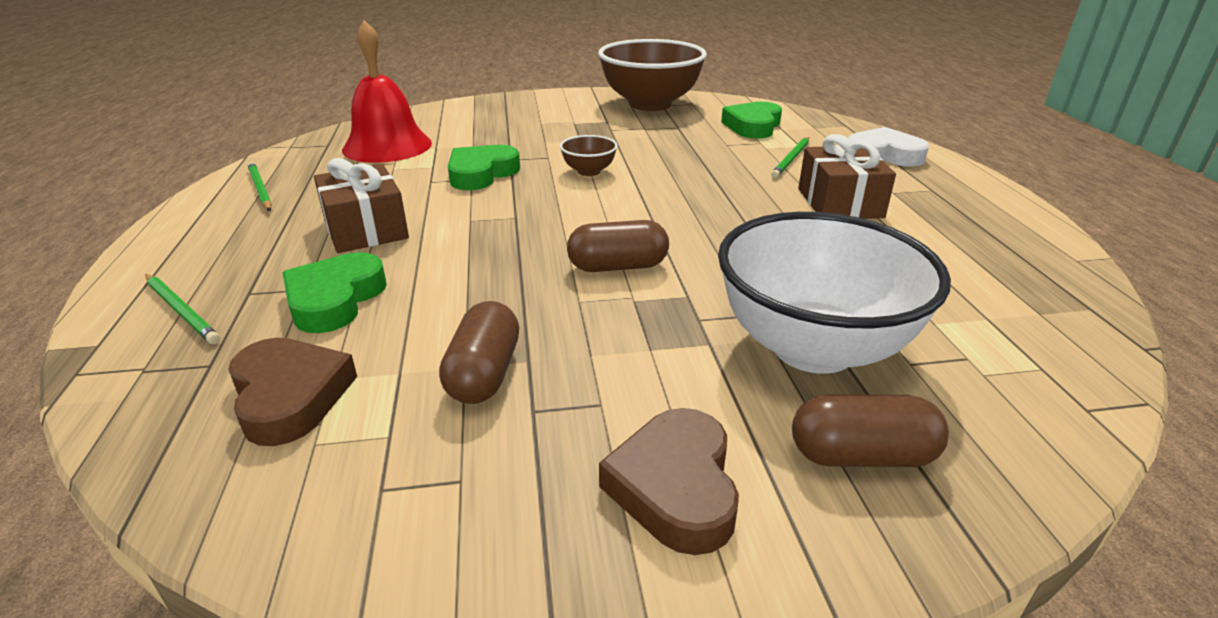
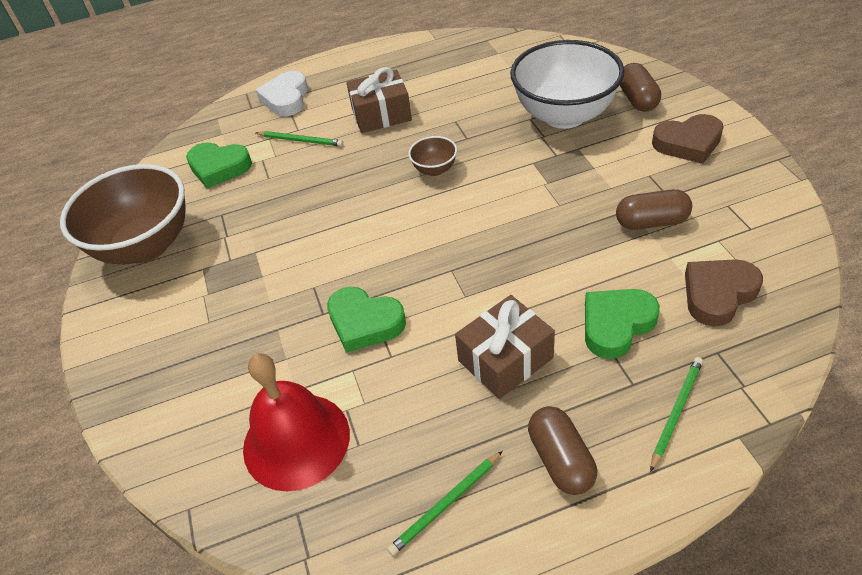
camera: 95 degrees left, 15 degrees up
green heart [282,252,387,333] -> green heart turned 135 degrees clockwise [585,289,660,359]
brown bowl [560,135,618,176] -> brown bowl moved to [408,136,457,176]
brown capsule [567,220,669,272] -> brown capsule moved to [528,406,597,495]

